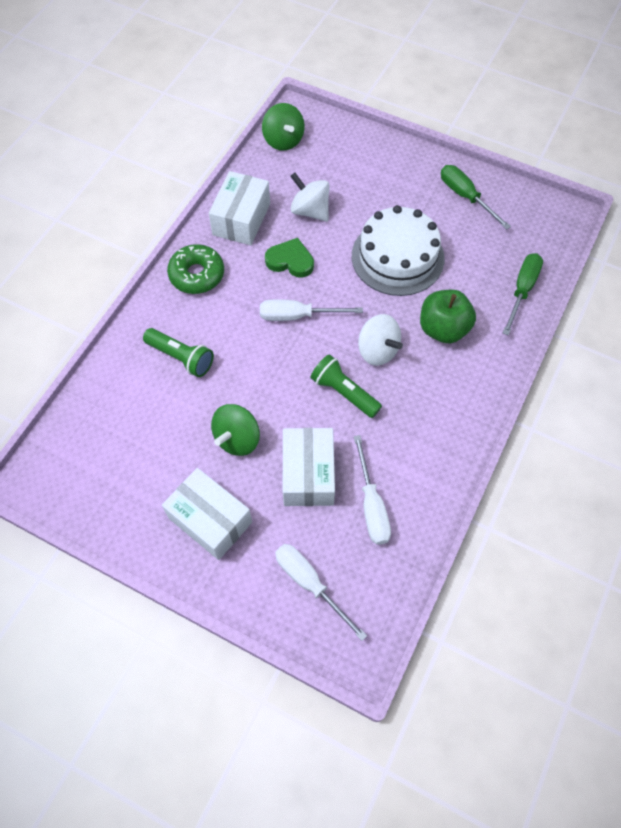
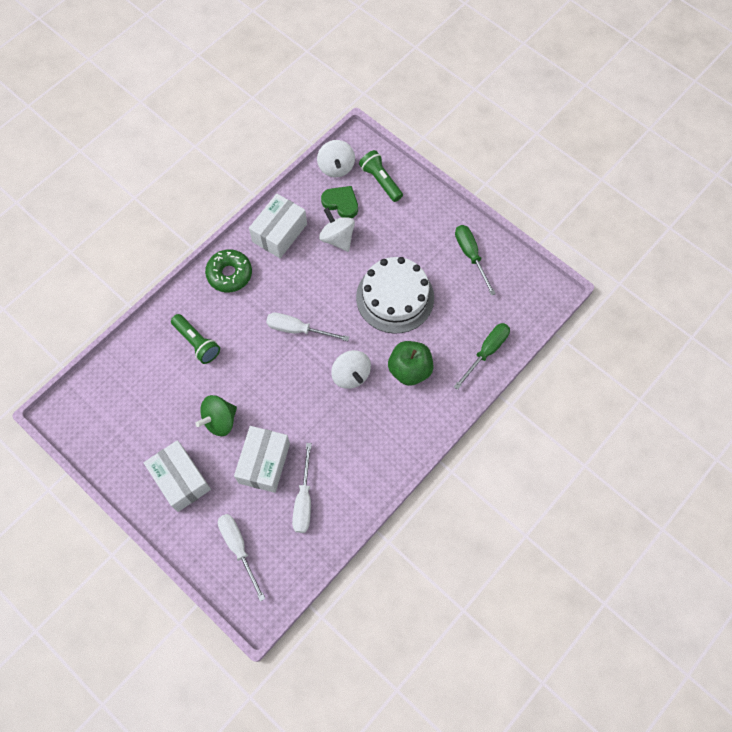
camera: 15 degrees right, 5 degrees up
green spinning top [262,103,305,151] -> white spinning top [317,140,355,177]
green heart [265,238,314,278] -> green heart moved to [321,186,358,218]
green flashlight [310,354,382,418] -> green flashlight moved to [359,150,403,202]

